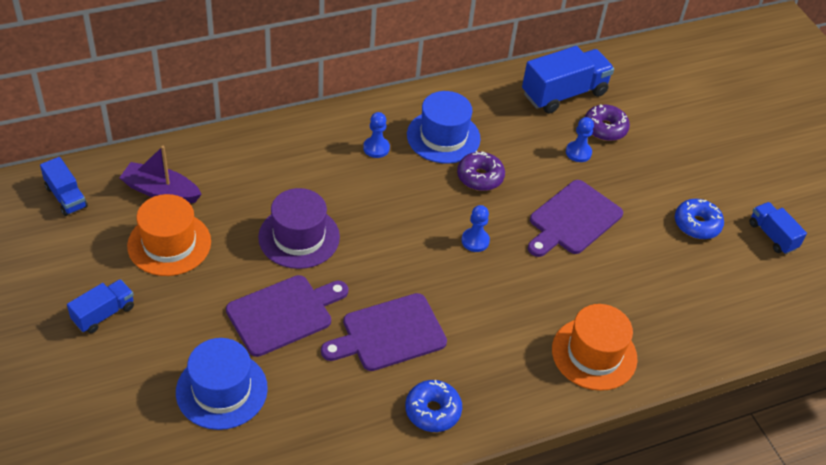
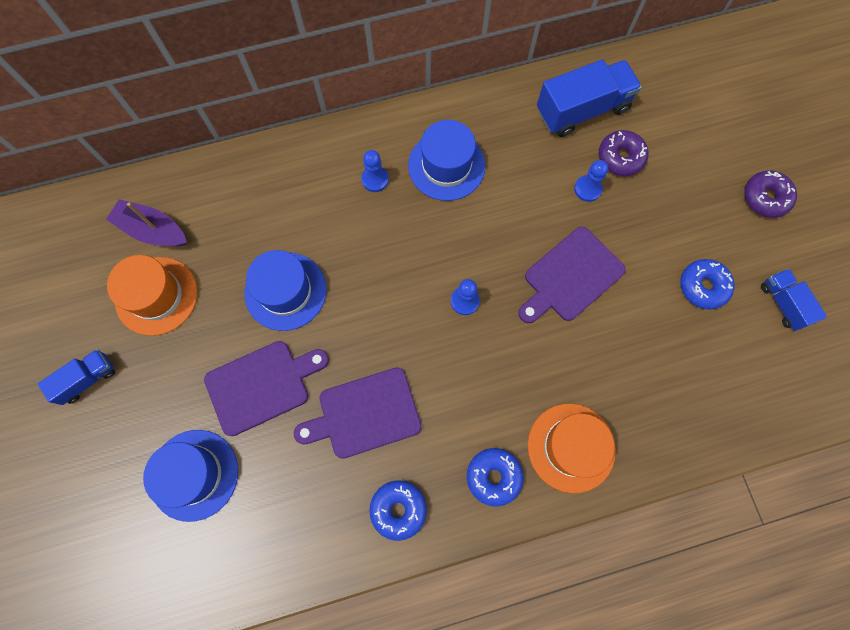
camera: 10 degrees right, 25 degrees up
blue truck [40,157,88,216] -> none
purple hat [258,188,340,269] -> blue hat [244,250,326,331]
purple donut [457,151,505,191] -> purple donut moved to [744,170,797,218]
none -> blue donut [467,448,523,507]

